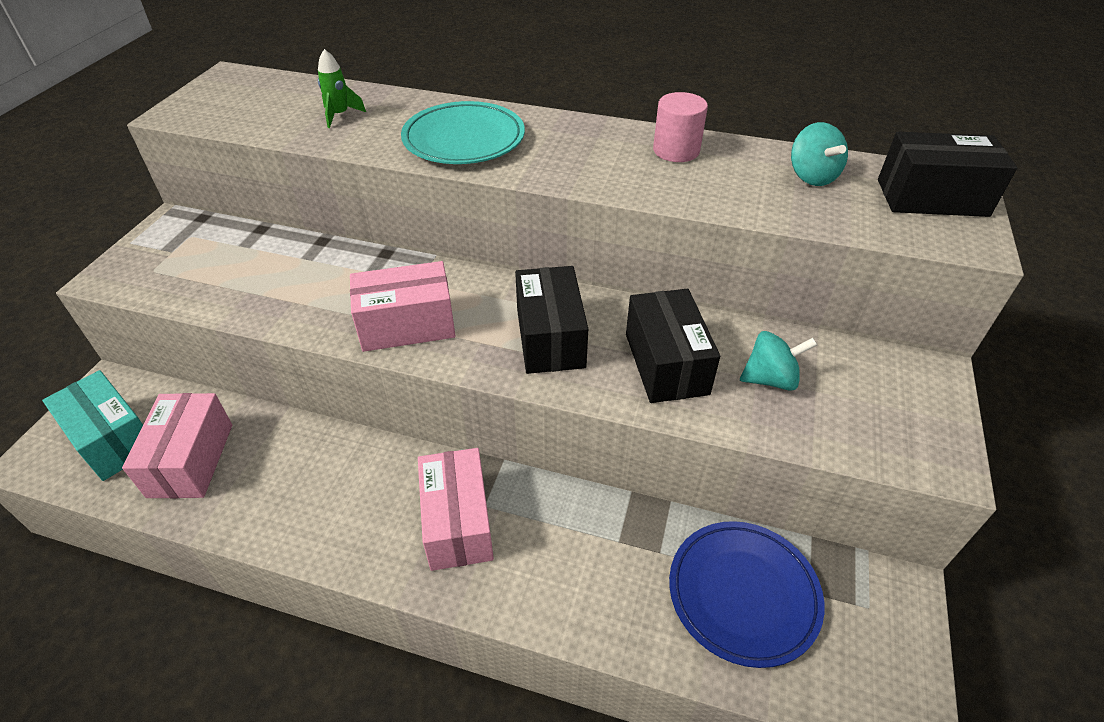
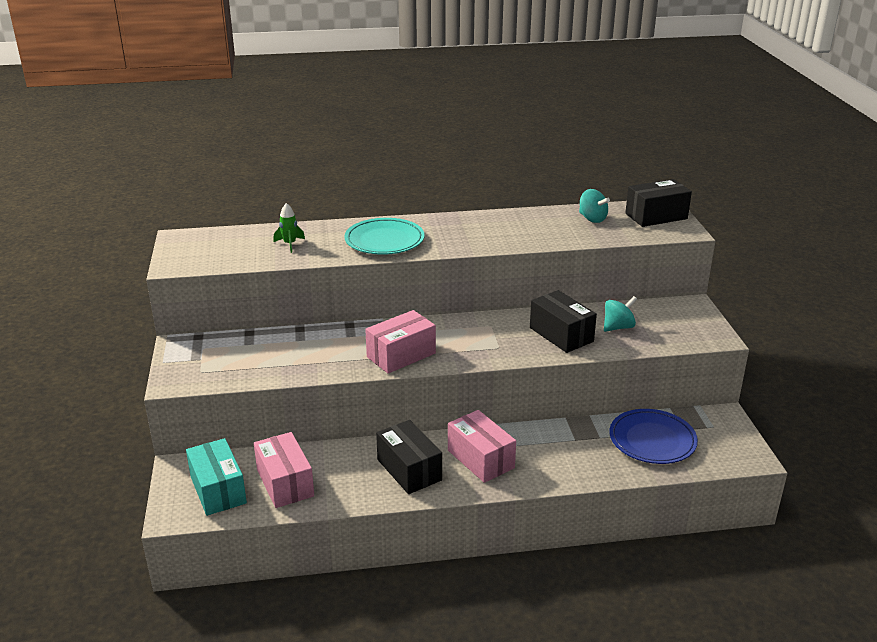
camera: 25 degrees left, 15 degrees down
turquoise box [42,370,143,481] -> turquoise box turned 45 degrees clockwise [186,438,247,516]
black box [515,266,588,374] -> black box moved to [376,420,442,494]
pink cylinder [653,92,708,162] -> none

